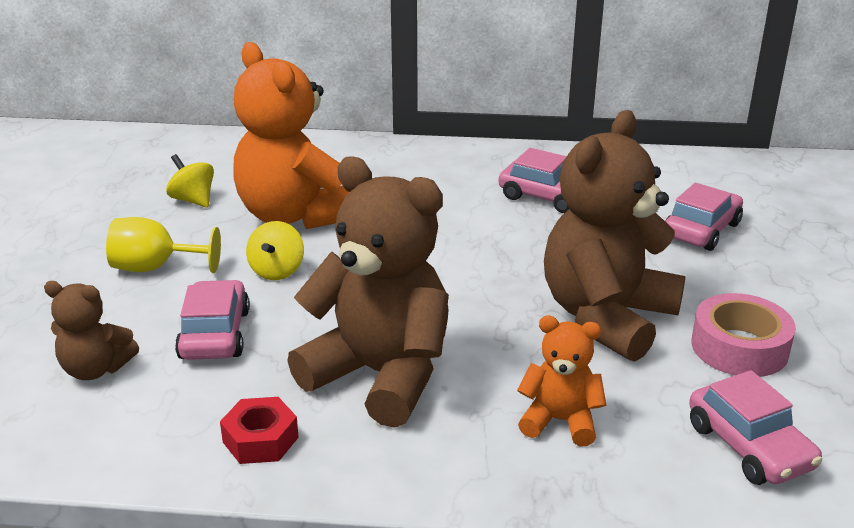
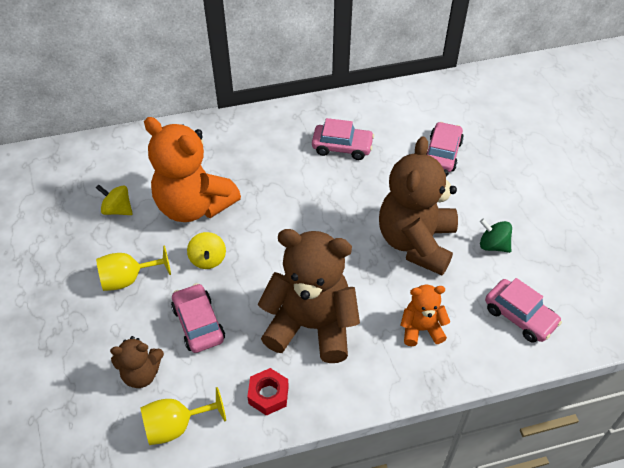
camera: 20 degrees left, 20 degrees up
pink tape [691,293,796,377] -> green spinning top [480,219,512,253]
none -> yellow goblet [140,387,226,445]

